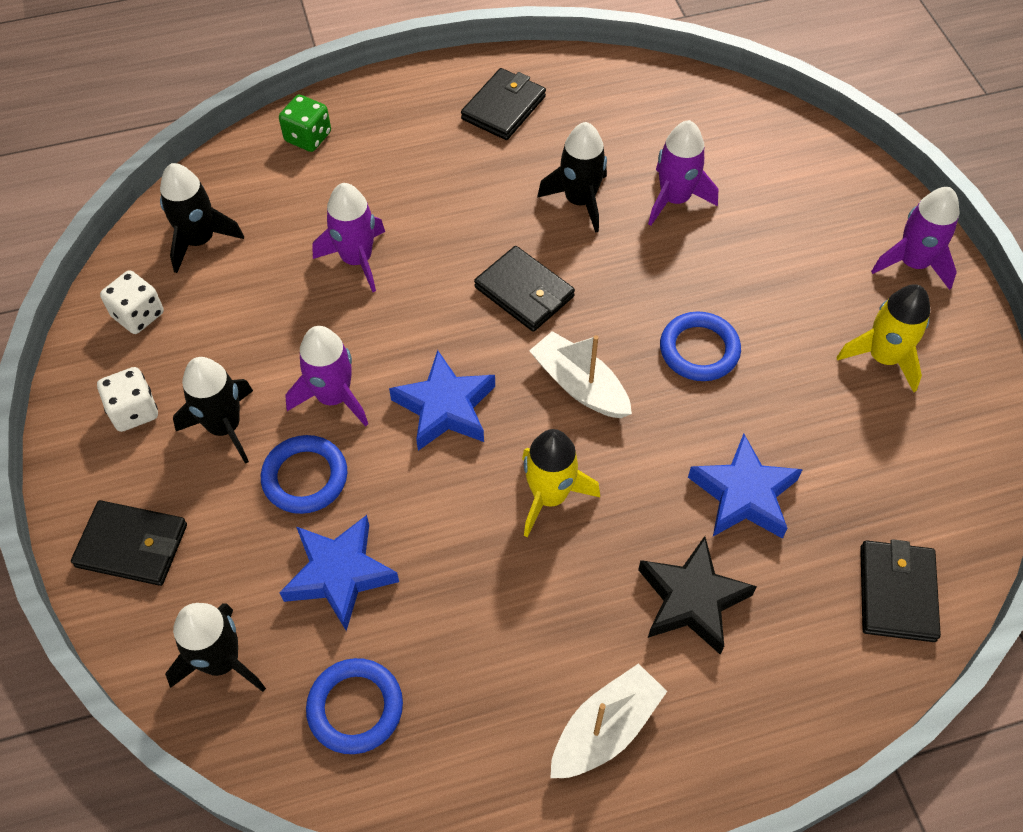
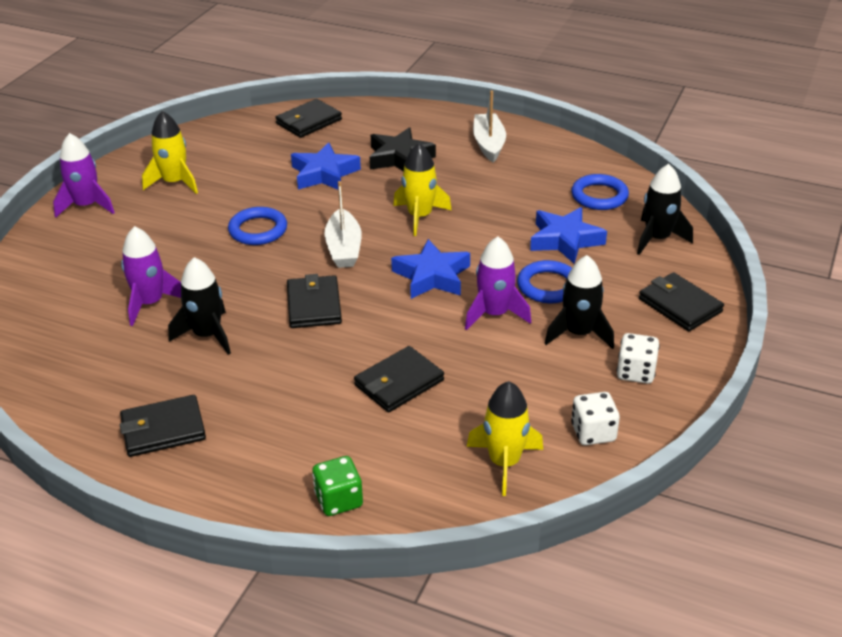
camera: 140 degrees left, 20 degrees down
black rocket [160,163,244,273] -> yellow rocket [467,381,543,496]
purple rocket [312,183,385,292] -> black wallet [354,346,444,413]
white boat [550,663,667,778] -> white boat turned 90 degrees clockwise [473,91,506,162]

